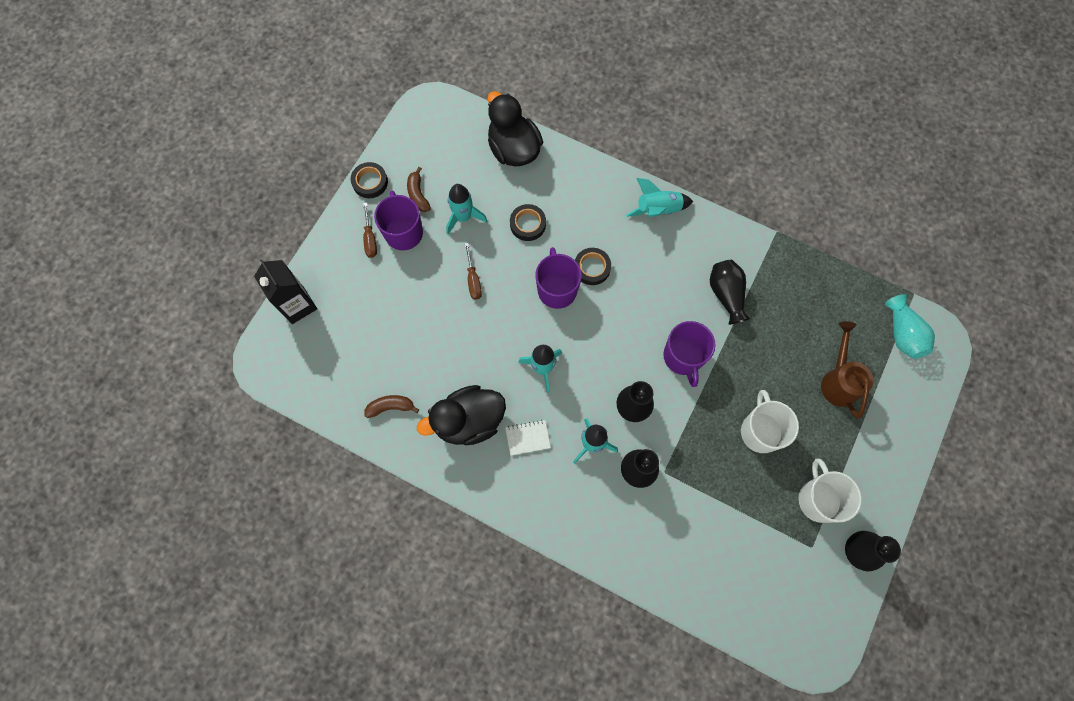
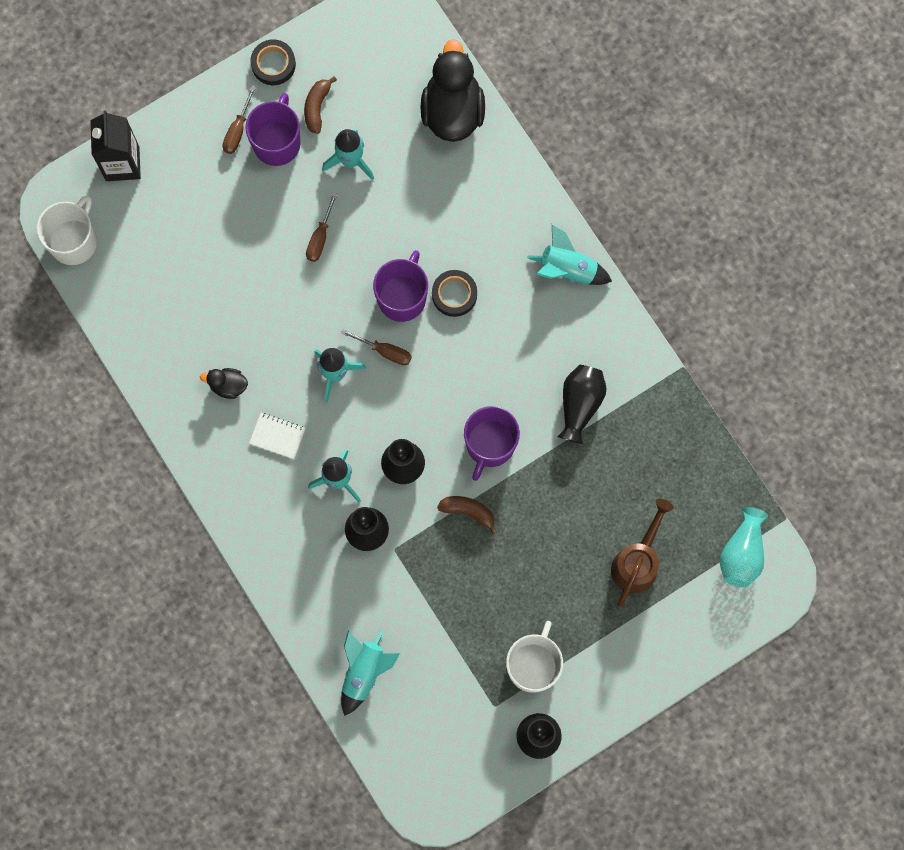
camera: 30 degrees right, 5 degrees up
brown banana [364,395,419,418] -> brown banana moved to [437,496,497,535]
black duck [417,385,506,445] -> black duck [200,368,248,399], size x0.46
black tape [510,204,546,241] -> none
white mug [741,390,799,453] -> white mug moved to [36,195,97,265]
none -> brown screwdriver [341,329,412,365]
none -> turquoise rocket [341,631,400,716]

